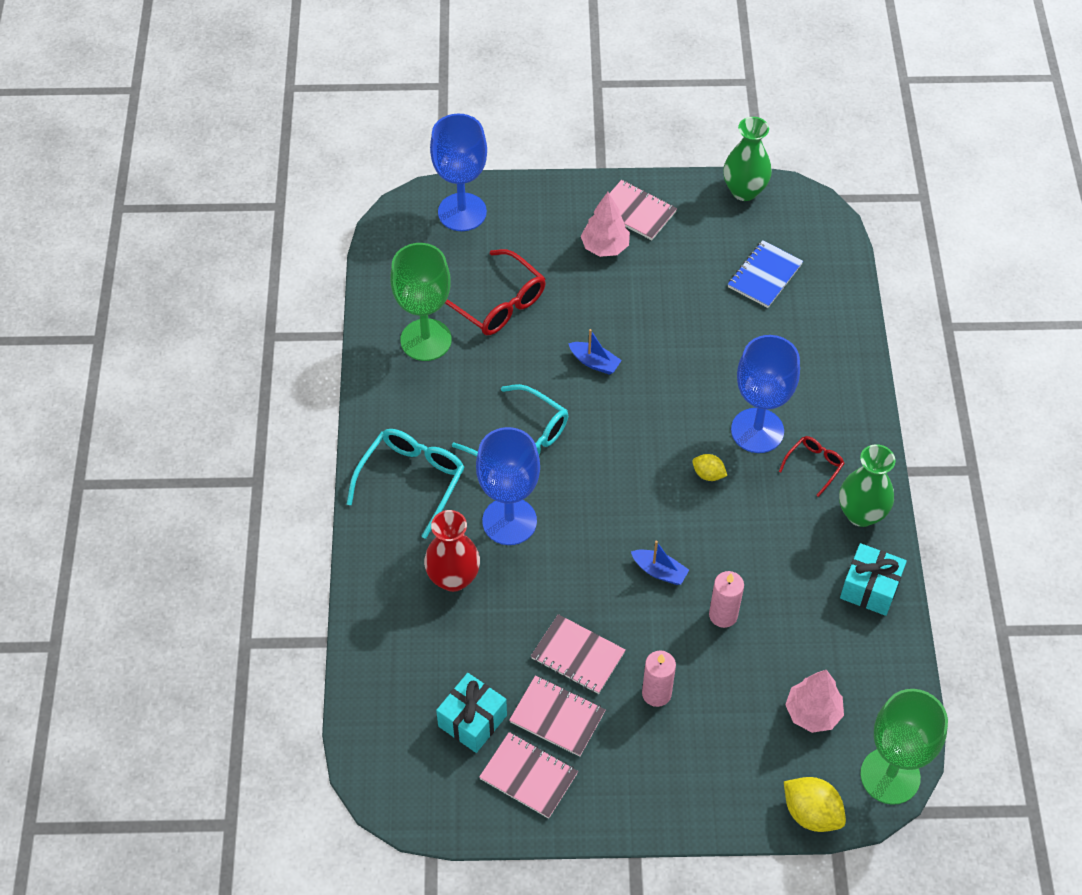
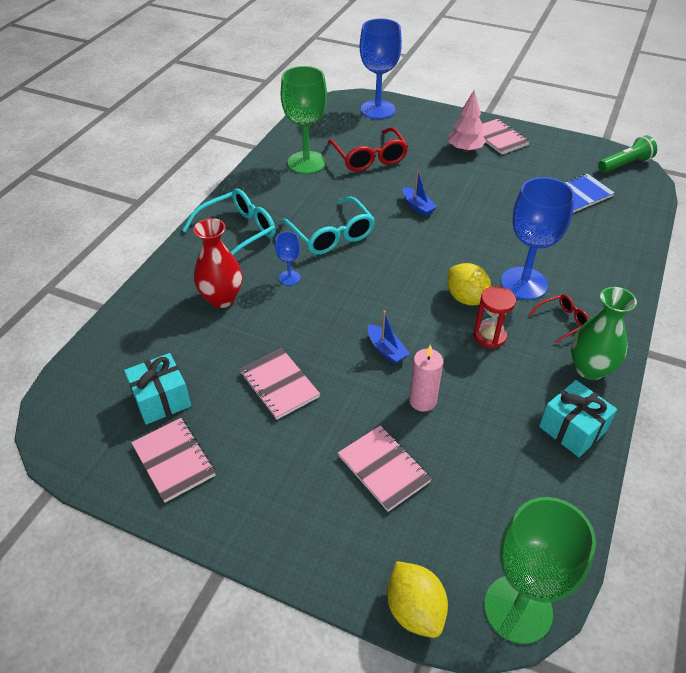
camera: 25 degrees right, 10 degrees down
blue goblet [476,427,540,545] -> blue goblet [275,231,300,285], size x0.46
pink notebook [509,675,606,757] -> pink notebook moved to [338,425,432,512]
pink candle [642,651,676,707] -> none
yellow lemon [692,454,727,481] -> yellow lemon [447,263,492,306], size x1.69
green vase [723,117,772,201] -> none
pink tree [785,670,844,733] -> none
none -> red hourglass [473,286,516,349]
none -> green flashlight [598,135,657,173]

